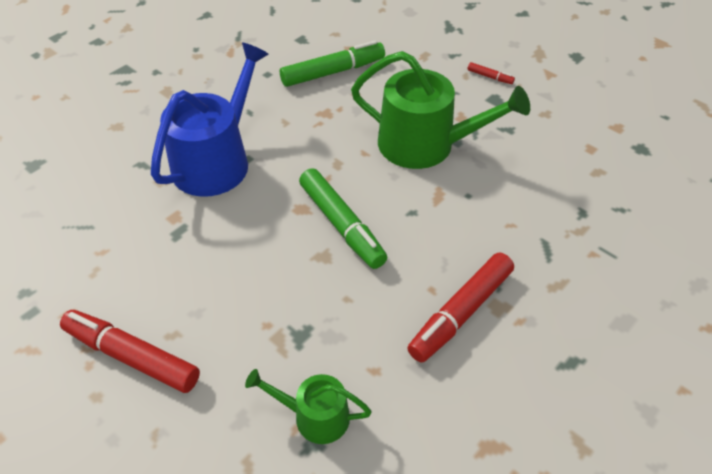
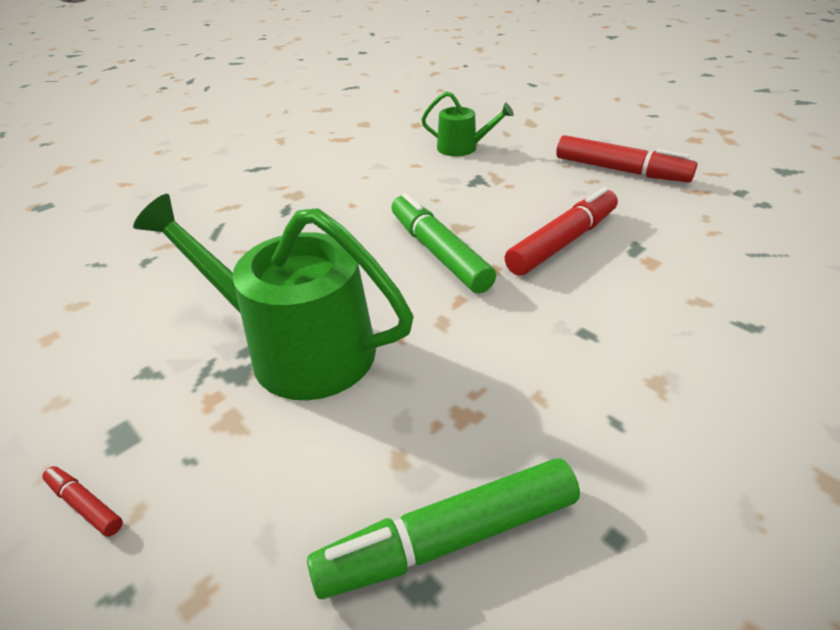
camera: 175 degrees left, 10 degrees down
blue watering can [151,42,269,197] -> none
red marker [407,253,514,363] -> red marker moved to [505,187,618,276]

